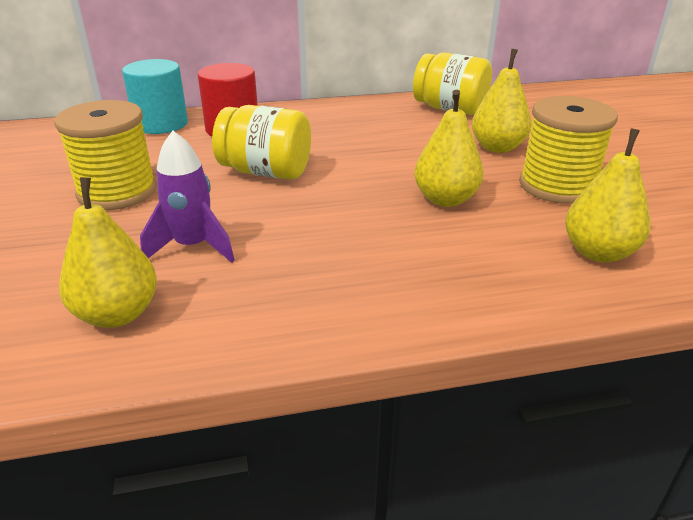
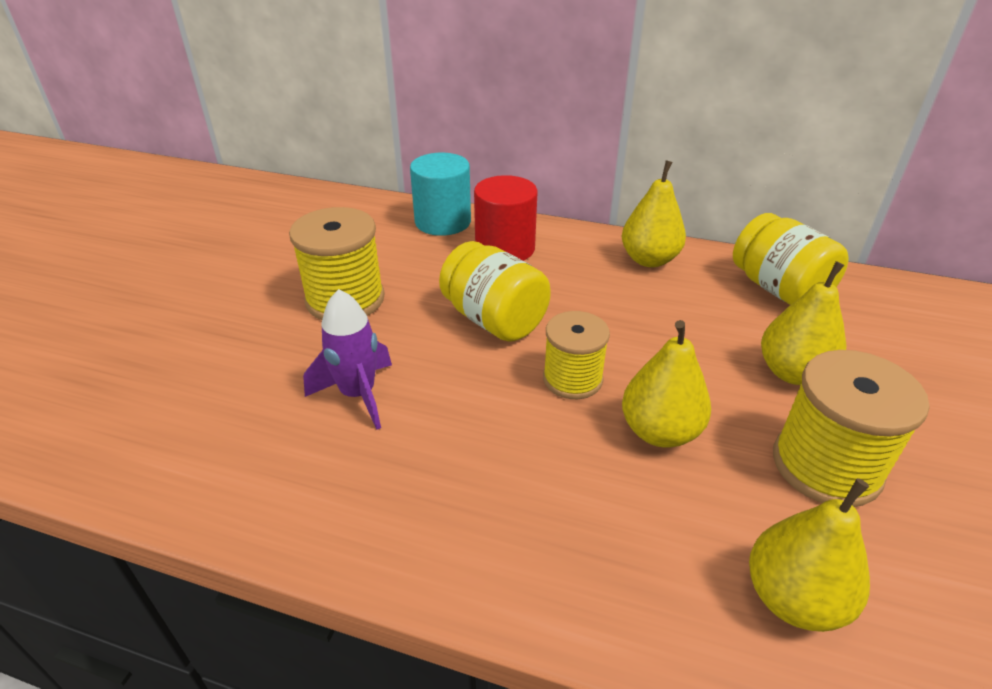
camera: 30 degrees right, 5 degrees up
yellow pear [59,177,157,328] -> yellow pear moved to [621,160,686,267]
none -> yellow spool [543,311,610,399]

